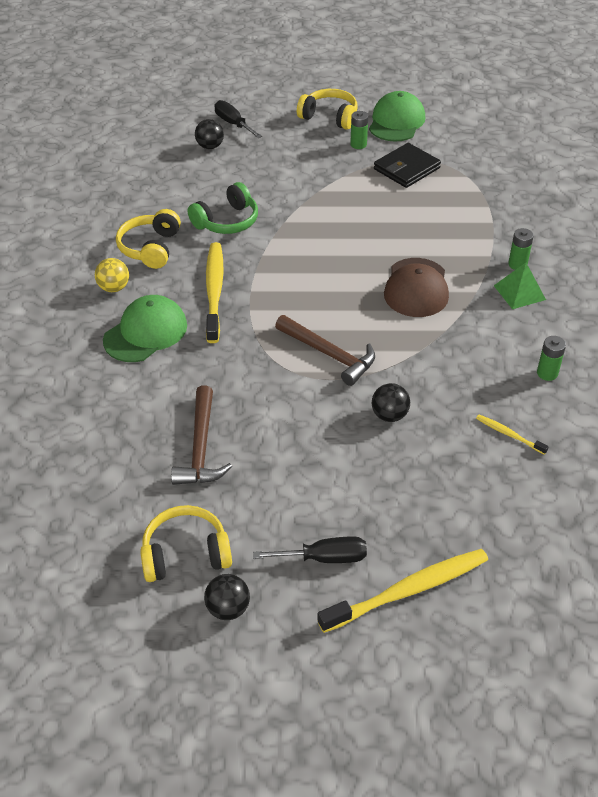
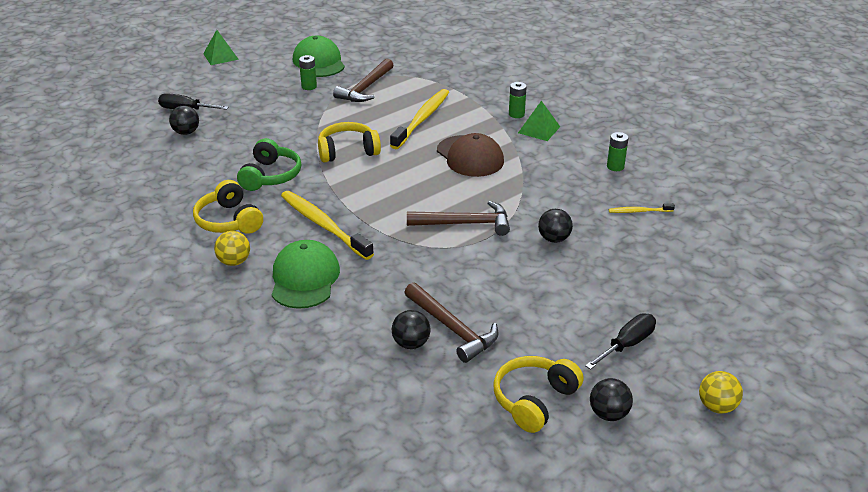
camera: 40 degrees left, 10 degrees down
yellow headphones [297,89,358,130] -> yellow headphones moved to [318,122,381,163]
yellow toothbrush [317,549,488,633] -> yellow toothbrush moved to [390,89,449,149]
black wallet [374,143,441,188] -> brown hammer [333,59,393,102]
none -> green pyramid [203,30,239,65]
none -> black ball [392,310,431,349]
none -> yellow ball [699,371,743,414]

